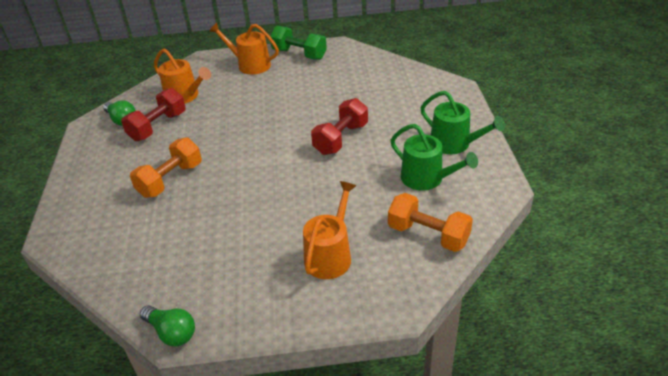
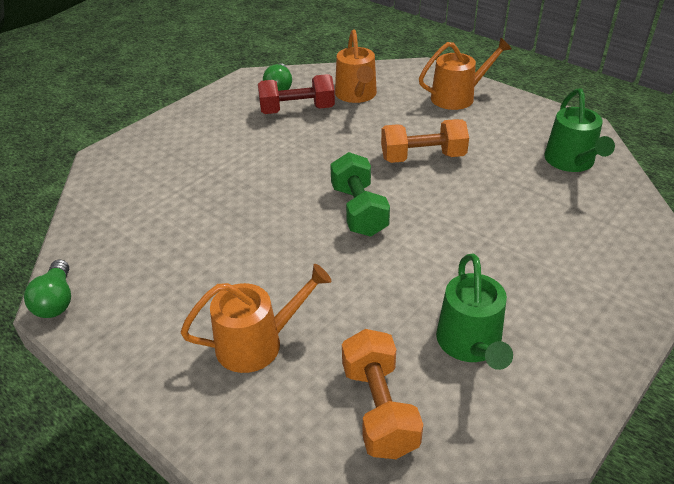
camera: 45 degrees right, 0 degrees up
orange dumbbell [130,137,202,198] -> orange dumbbell moved to [381,119,469,163]
orange watering can [209,23,279,75] -> orange watering can turned 90 degrees clockwise [419,38,511,110]
green dumbbell [270,26,327,60] -> green dumbbell moved to [330,152,390,236]
red dumbbell [311,98,368,155] -> none
green watering can [420,91,505,154] -> green watering can moved to [544,88,615,172]

